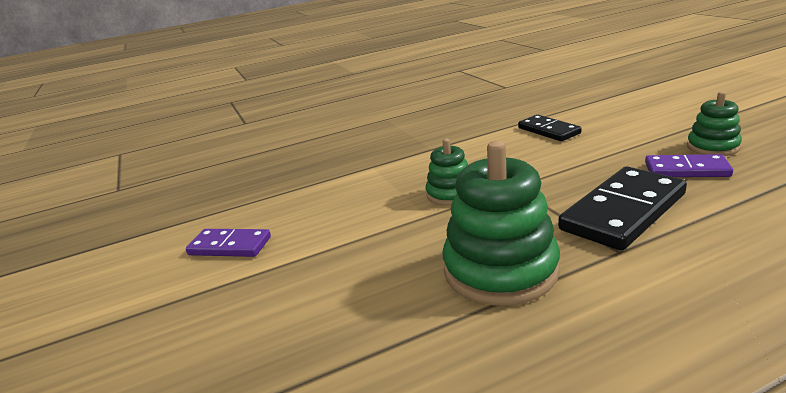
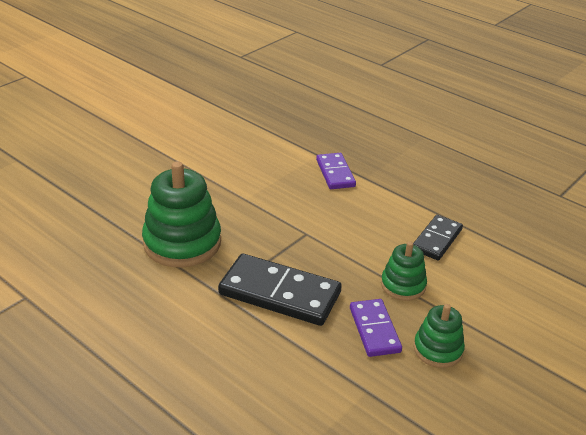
camera: 60 degrees right, 10 degrees up
purple domino [186,229,271,257] -> purple domino moved to [316,153,356,189]
green stacking toy [426,139,468,206] -> green stacking toy moved to [381,241,427,301]

